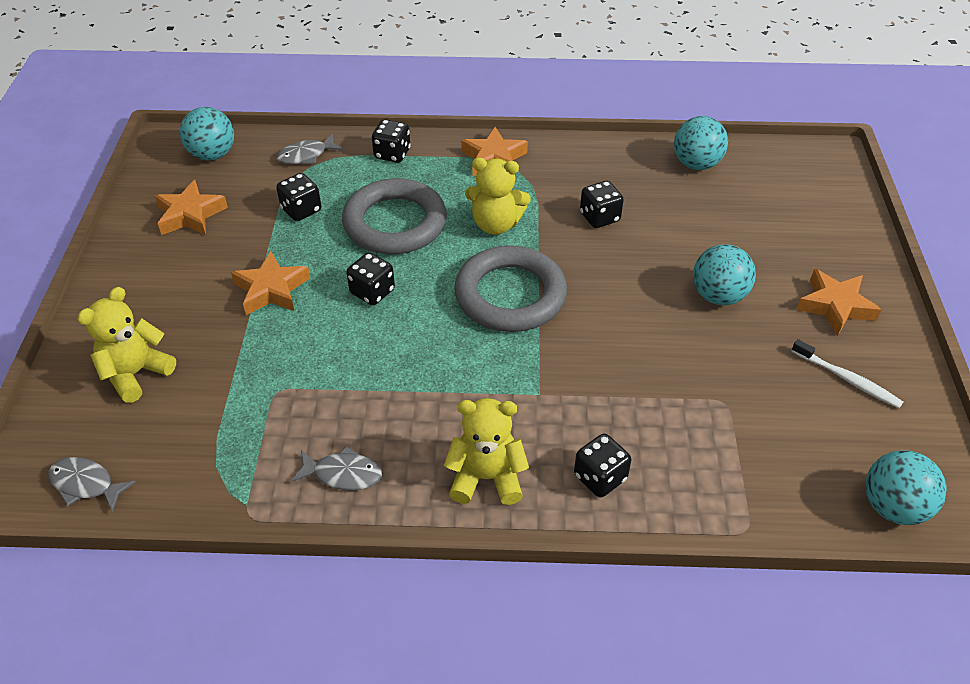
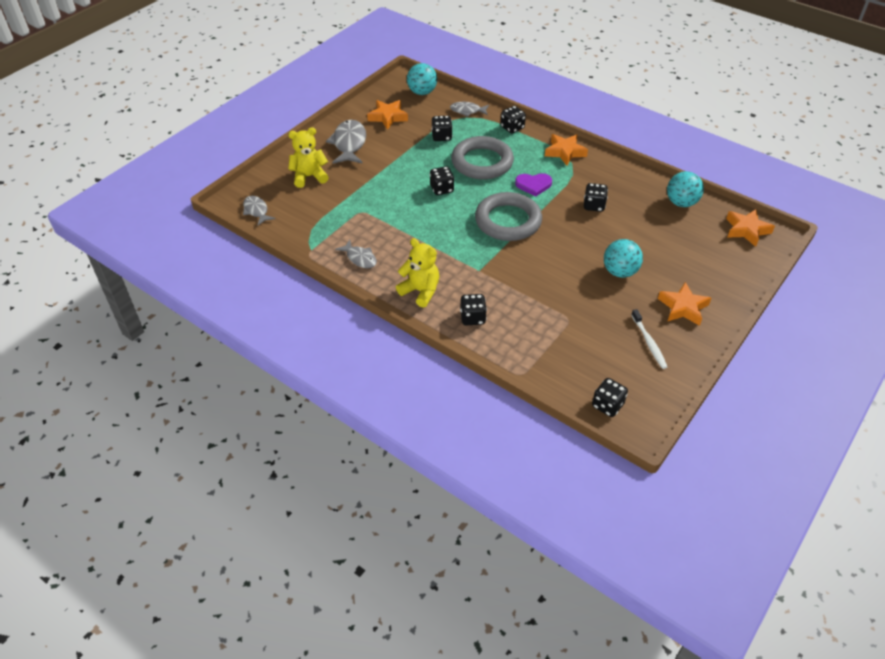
camera: 35 degrees right, 0 degrees up
orange star [231,251,310,315] -> orange star moved to [726,209,775,247]
yellow teddy bear [465,157,531,235] -> purple heart [515,173,552,197]
turquoise ball [866,450,947,525] -> black dice [592,378,628,417]
none -> grey fish [326,120,366,164]

